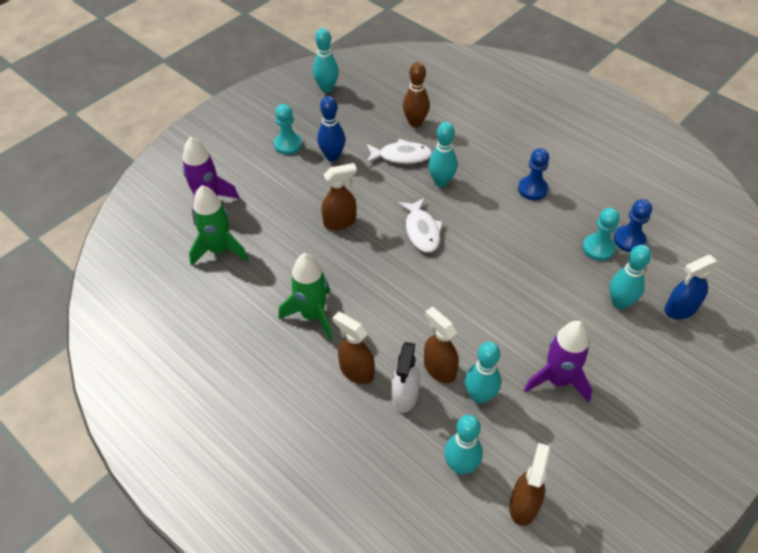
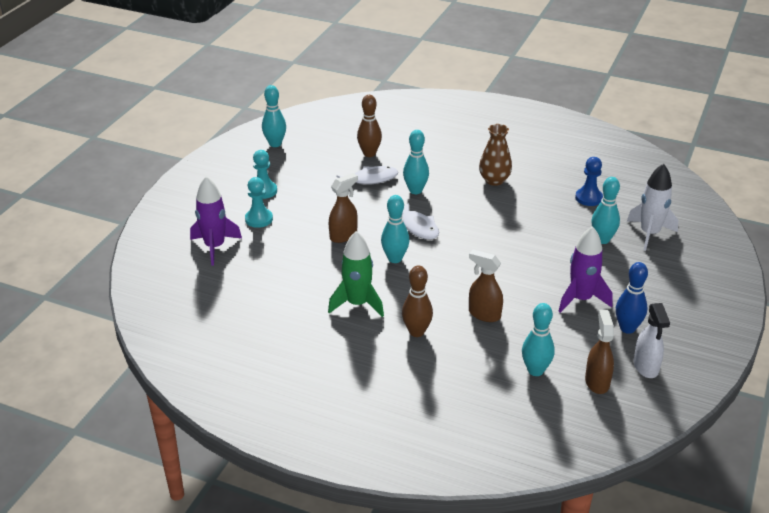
camera: 20 degrees left, 15 degrees down
green rocket [189,185,248,266] -> none
blue bowling pin [317,96,345,161] -> blue bowling pin moved to [616,262,648,334]
brown spray bottle [332,311,375,384] -> brown bowling pin [402,265,433,337]
white spray bottle [391,342,420,413] -> white spray bottle moved to [633,303,670,378]
turquoise bowling pin [465,342,501,404] -> turquoise bowling pin moved to [381,195,410,263]
blue pawn [518,148,549,200] -> brown vase [479,124,512,186]
turquoise pawn [583,208,620,261] -> turquoise pawn moved to [245,177,273,228]
blue spray bottle [664,255,720,319] -> white rocket [627,163,678,251]

